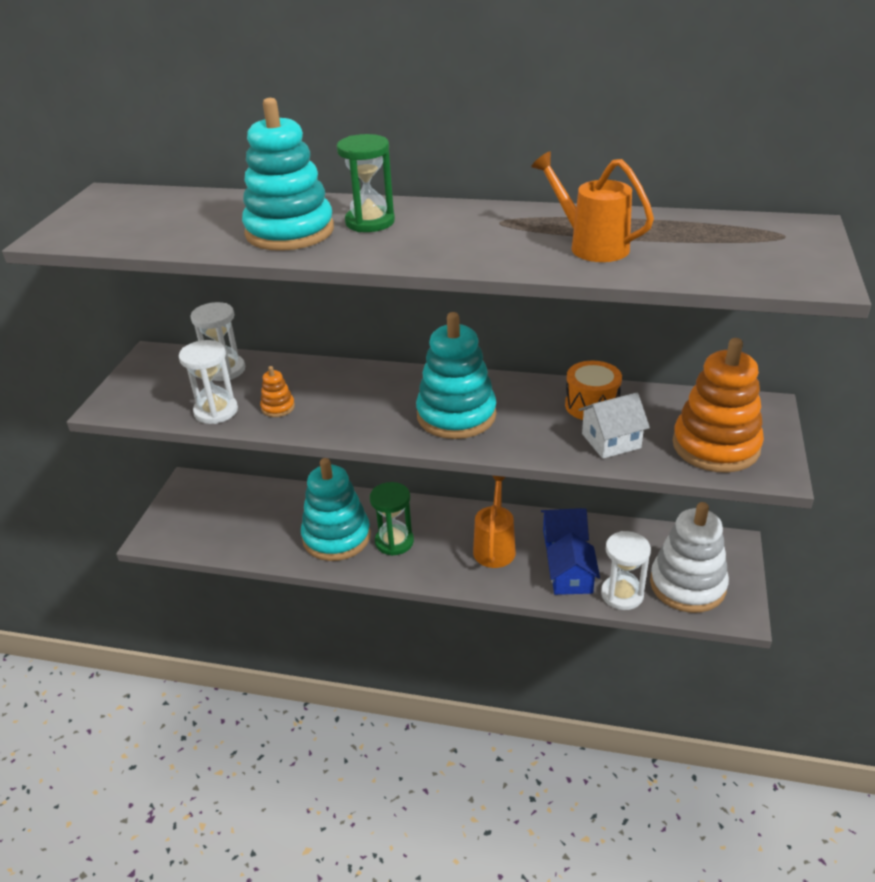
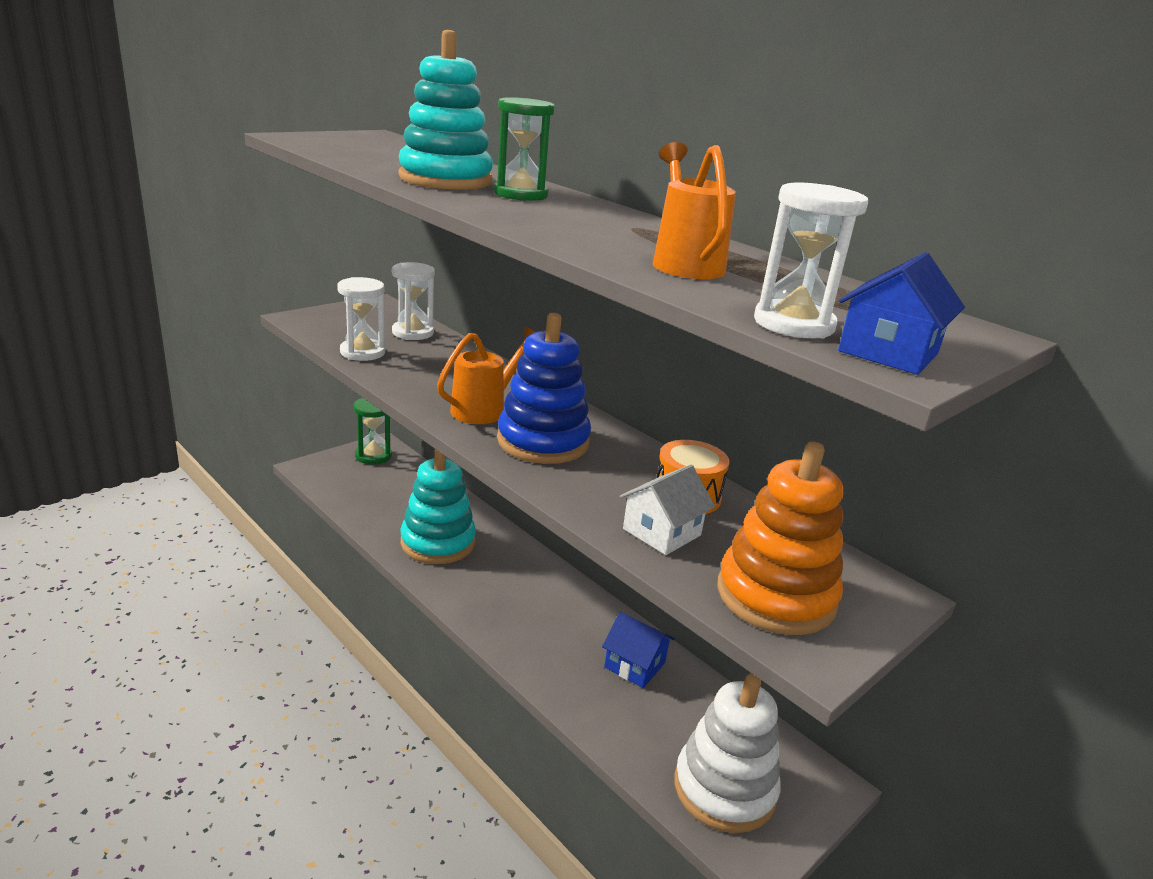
camera: 30 degrees right, 10 degrees down
orange stacking toy [260,366,295,417] -> none
green hourglass [370,482,414,556] -> green hourglass moved to [353,398,392,465]
turquoise stacking toy [416,312,496,439] -> blue stacking toy [497,313,591,464]
orange watering can [473,476,516,568] -> orange watering can moved to [437,327,535,424]
blue house [546,532,600,595] -> blue house moved to [838,252,965,375]
white house [579,393,650,459] -> white house turned 60 degrees counterclockwise [620,465,715,555]
white hourglass [601,531,651,610] -> white hourglass moved to [754,183,868,338]

